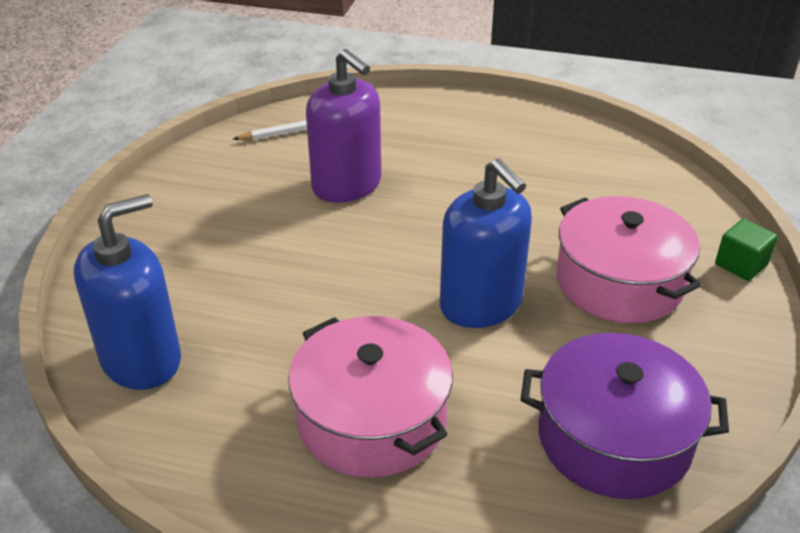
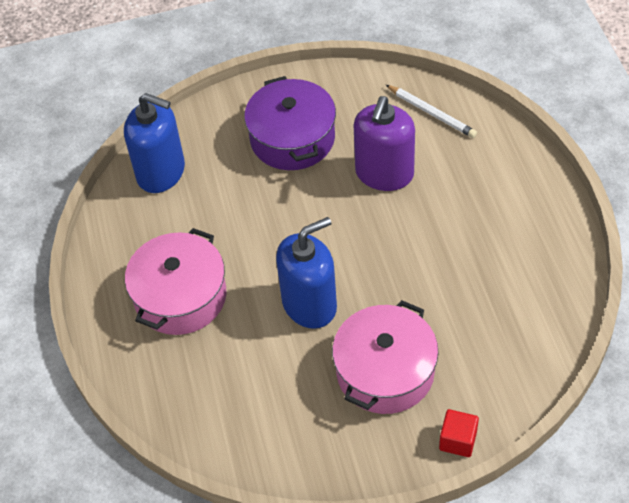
camera: 65 degrees right, 15 degrees up
blue soap dispenser [440,158,532,328] -> blue soap dispenser turned 150 degrees counterclockwise [276,217,337,329]
purple pot [521,333,729,499] -> purple pot moved to [244,76,336,170]
green cube [715,219,778,281] -> red cube [439,409,479,457]

